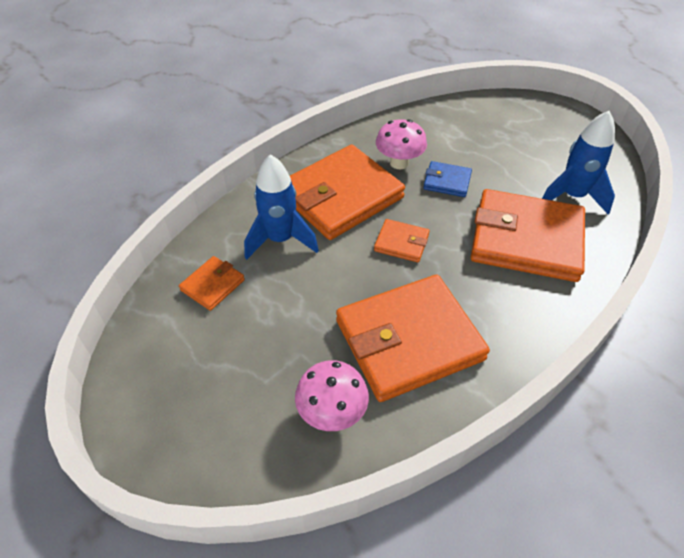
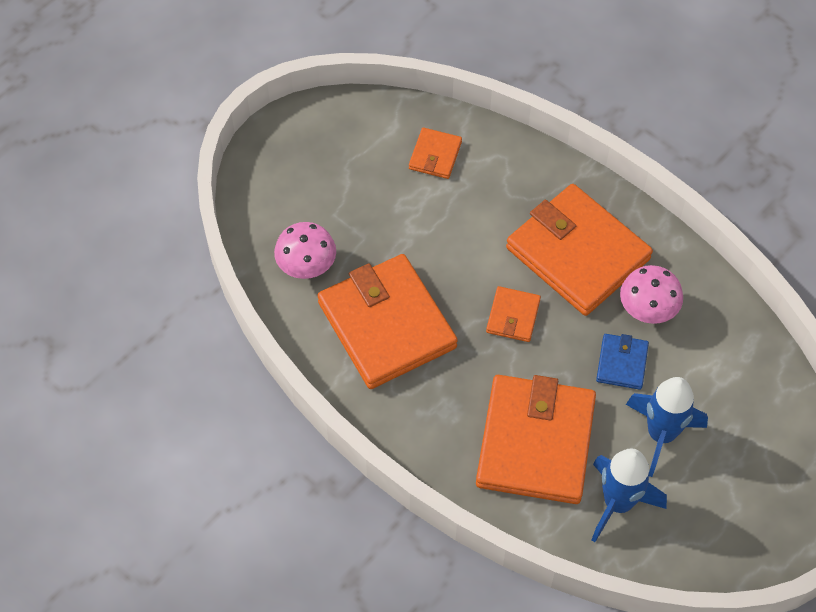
camera: 85 degrees right, 10 degrees up
orange wallet [179,256,245,311] -> orange wallet turned 75 degrees clockwise [409,128,462,179]
blue rocket [244,154,319,260] -> blue rocket moved to [626,377,708,477]

